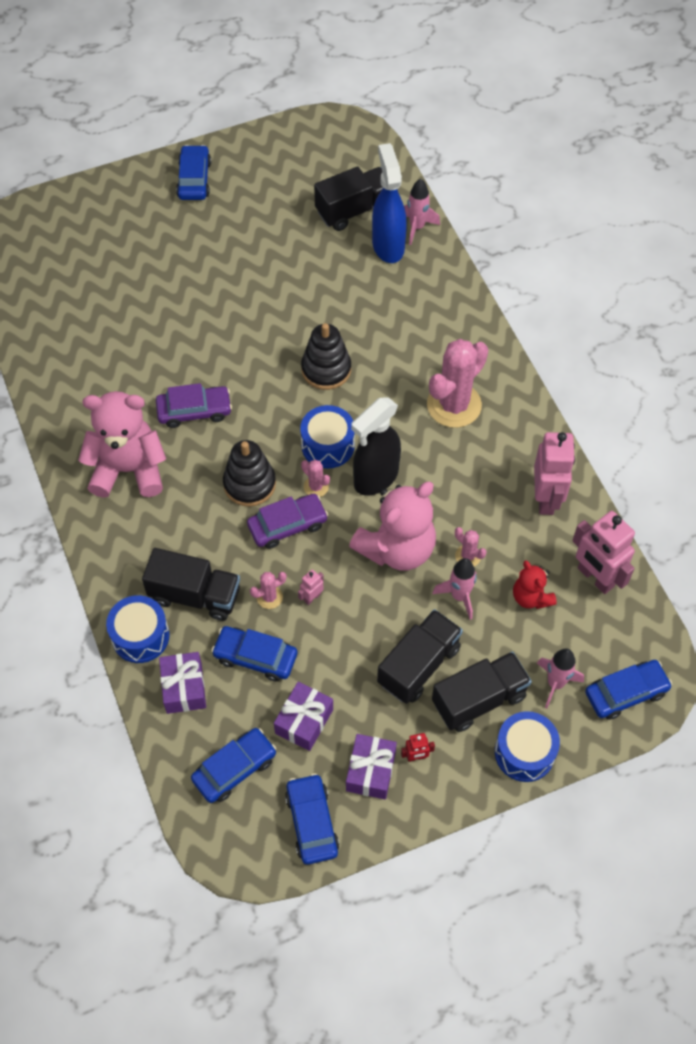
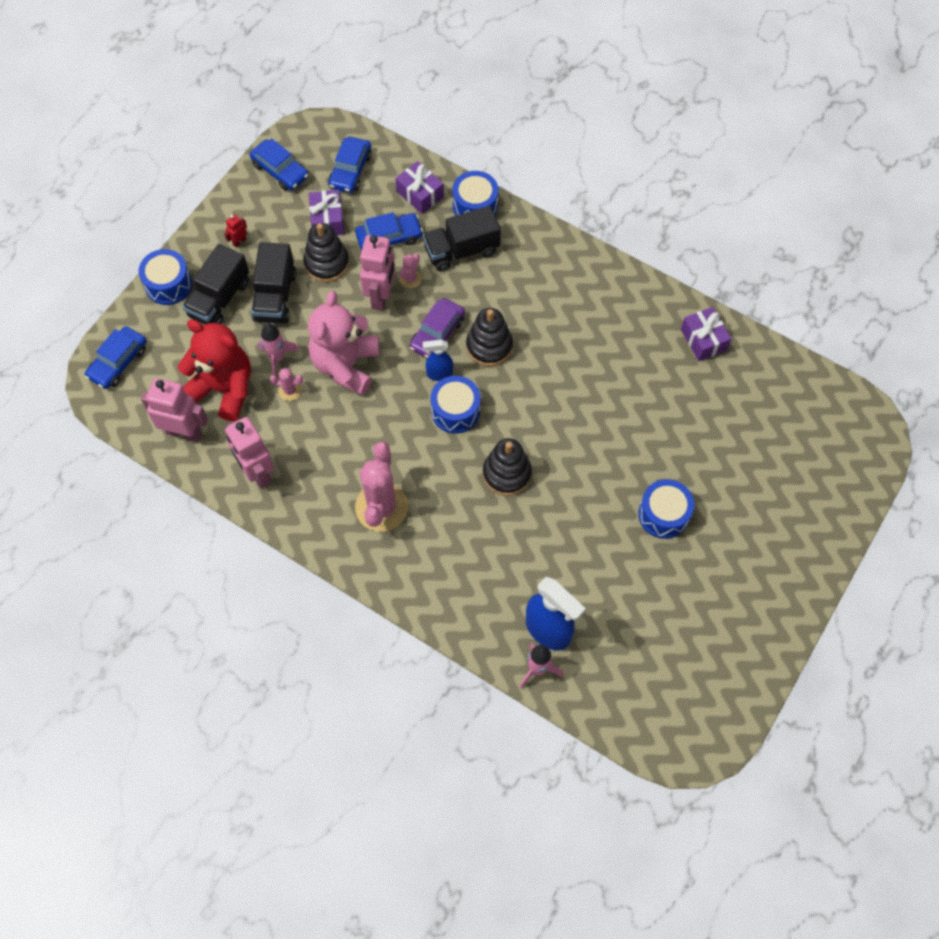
camera: 145 degrees right, 5 degrees up
pink teddy bear [78,391,166,498] -> none
purple car [156,383,232,428] -> none
blue car [176,145,211,200] -> none
pink robot [298,569,324,605] -> pink robot [360,235,395,311], size x2.24
pink cactus [301,460,330,497] -> blue spray bottle [423,340,453,381]
black truck [314,166,383,231] -> none
purple gift [346,734,397,799] -> purple gift moved to [681,307,731,361]
black spray bottle [351,397,401,496] -> none
red teddy bear [513,560,557,609] -> red teddy bear [178,319,251,421], size x1.91
pink rocket [537,648,584,708] -> none
none -> black stacking toy [303,223,349,282]
none -> blue drum [638,479,694,539]

